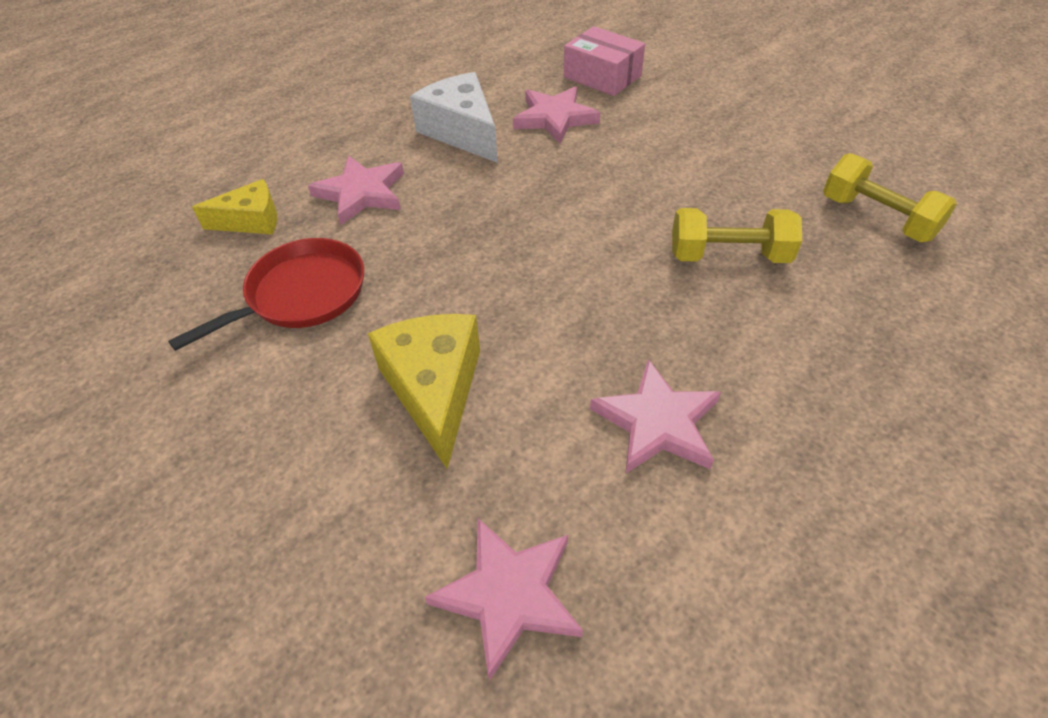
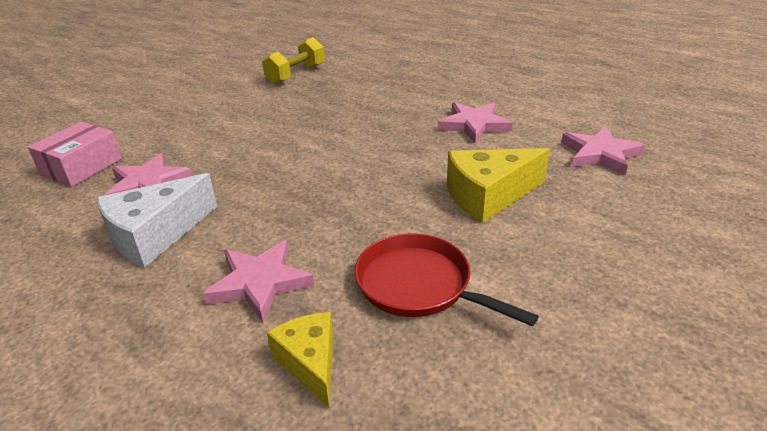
camera: 100 degrees left, 15 degrees down
yellow dumbbell [672,208,802,263] -> none

